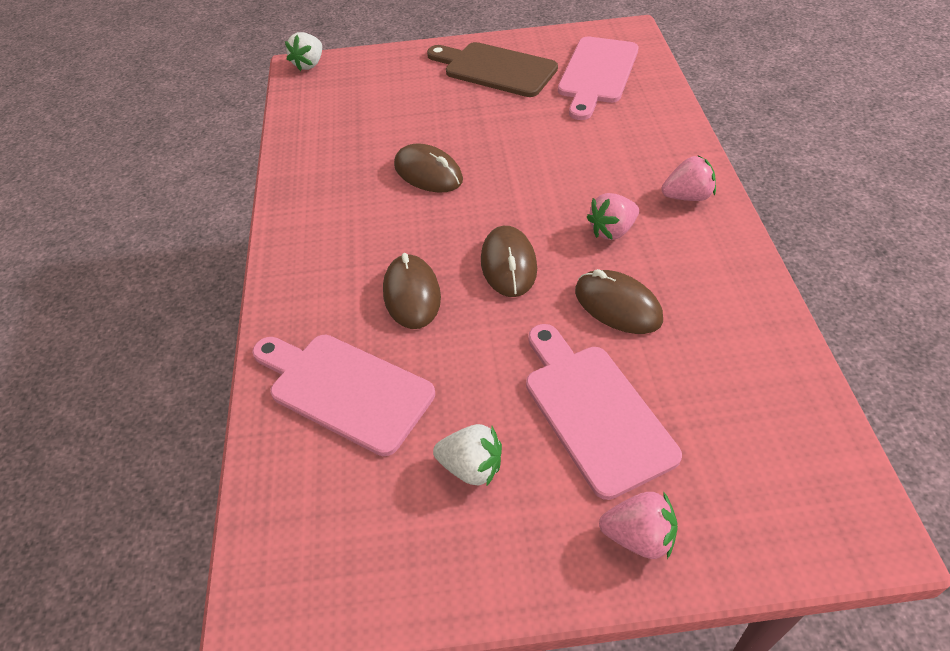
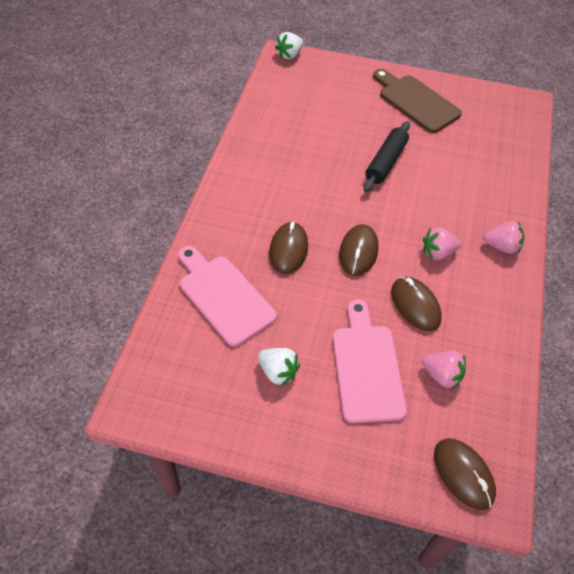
camera: 15 degrees right, 5 degrees up
brown mouse [394,144,463,193] -> brown mouse moved to [434,438,496,510]
pink cutting board [558,37,638,120] -> none
pink strawberry [599,491,678,559] -> pink strawberry moved to [422,351,466,390]
none -> black rolling pin [363,121,410,192]

